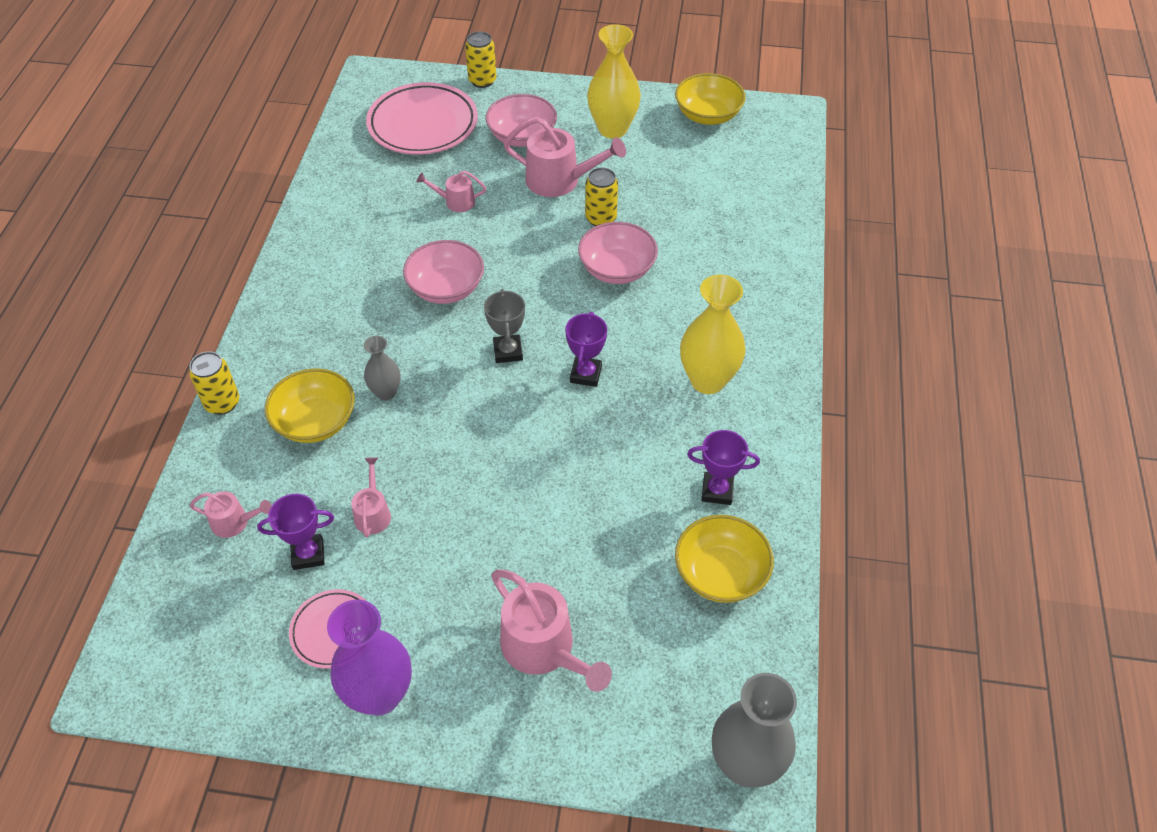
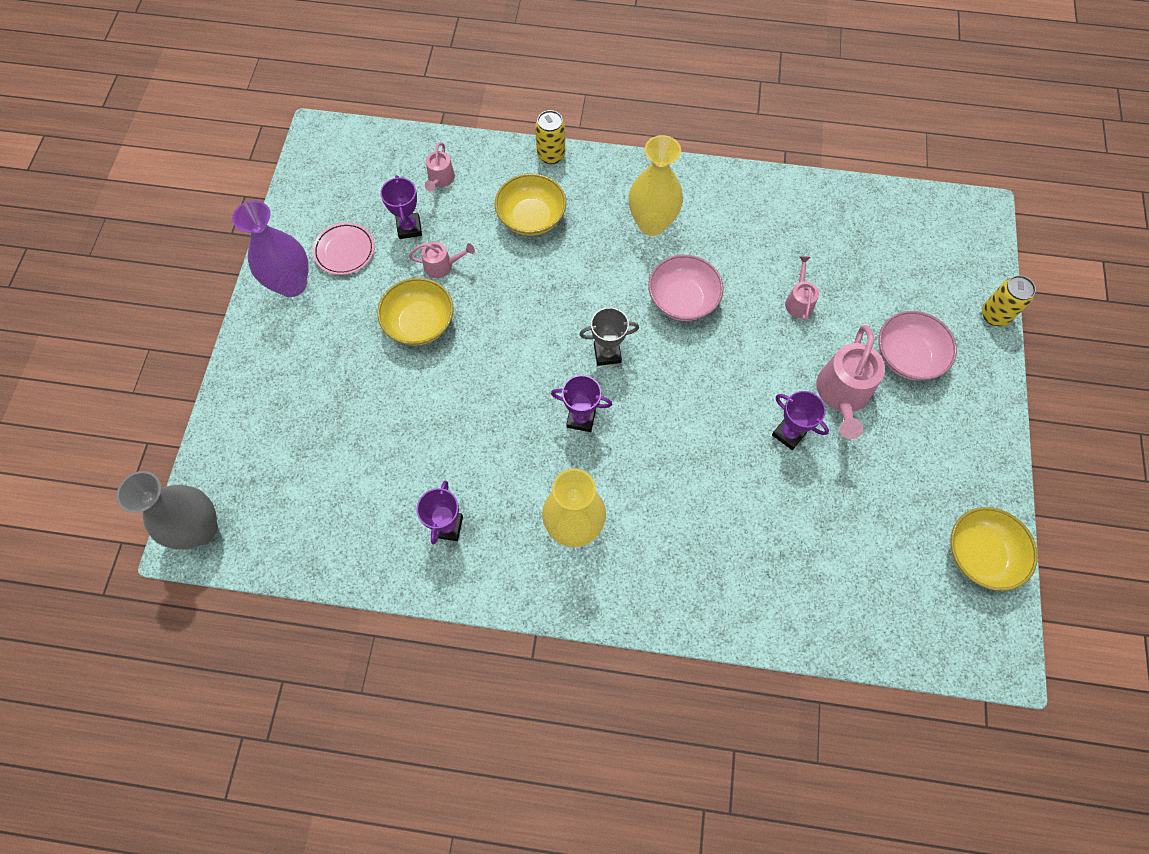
camera: 90 degrees right, 15 degrees up
grey vase [364,336,401,400] -> none
pink plate [366,82,478,155] -> none
pink watering can [491,569,612,692] -> none
pink bowl [578,222,658,284] -> none
yellow can [585,168,618,226] -> purple trophy [772,391,829,450]
yellow vase [587,24,641,139] -> yellow vase moved to [629,135,683,236]
yellow bowl [675,515,774,603] -> yellow bowl moved to [377,278,454,346]

